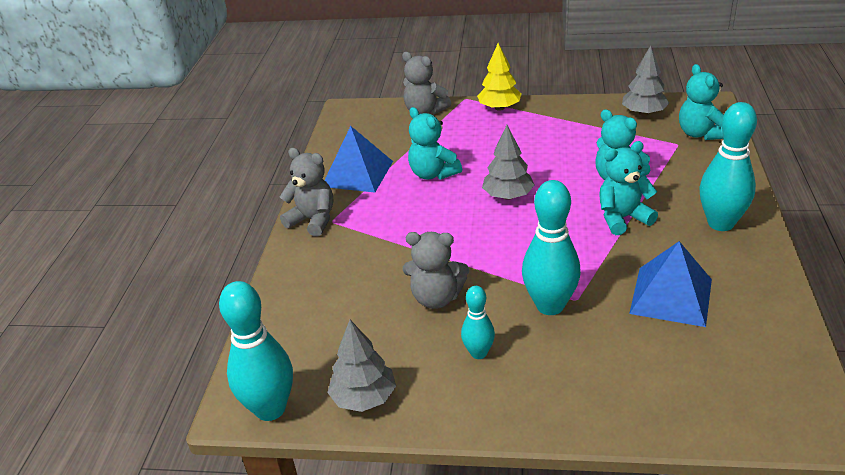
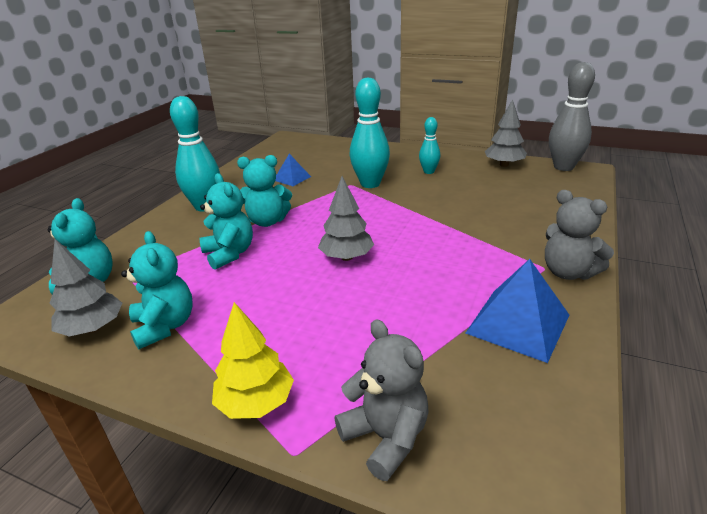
camera: 165 degrees left, 5 degrees down
turquoise bowling pin [219,281,293,421] -> grey bowling pin [549,62,595,171]
grey teddy bear [403,232,469,309] -> none
turquoise teddy bear [408,107,462,180] -> turquoise teddy bear moved to [121,231,193,349]
blue pyramid [629,241,712,327] -> blue pyramid [275,154,311,186], size x0.57

